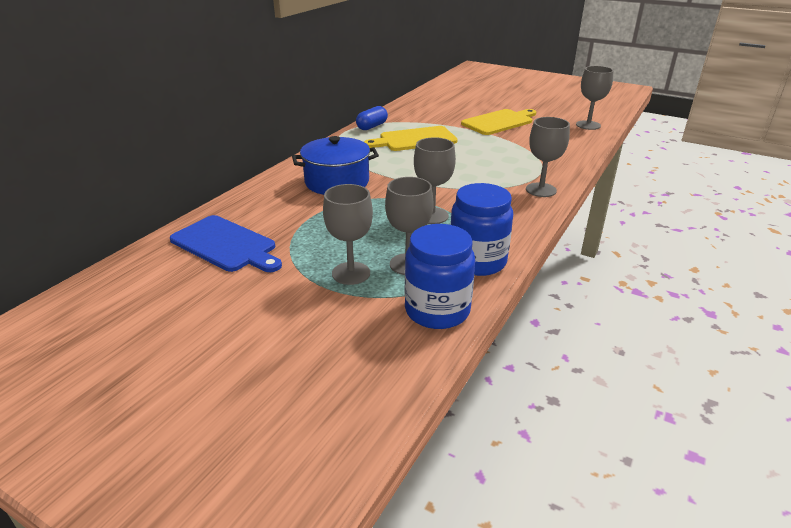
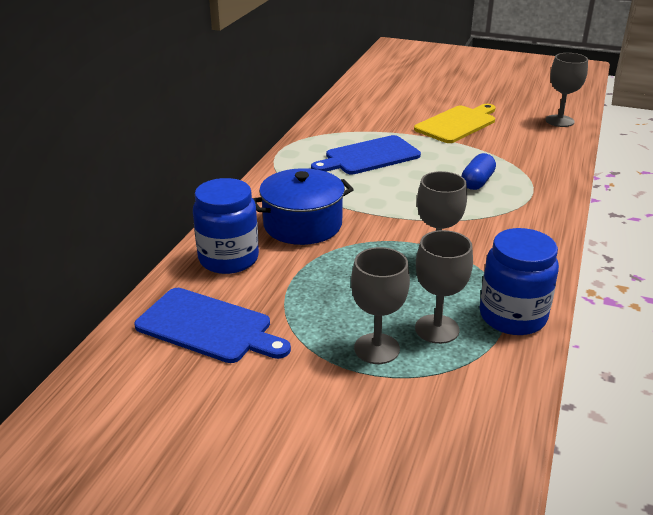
camera: 10 degrees left, 0 degrees up
blue capsule [356,106,388,130] -> blue capsule moved to [461,153,496,190]
yellow cutting board [364,126,458,151] -> blue cutting board [311,135,421,175]
blue jar [405,224,475,329] -> blue jar moved to [193,178,259,274]
grey goblet [526,117,570,197] -> none

